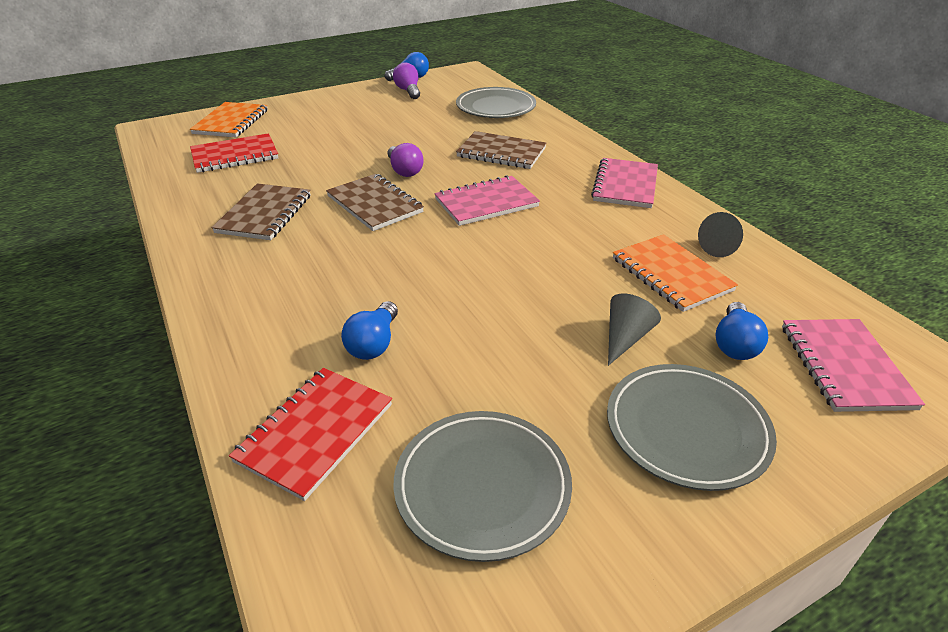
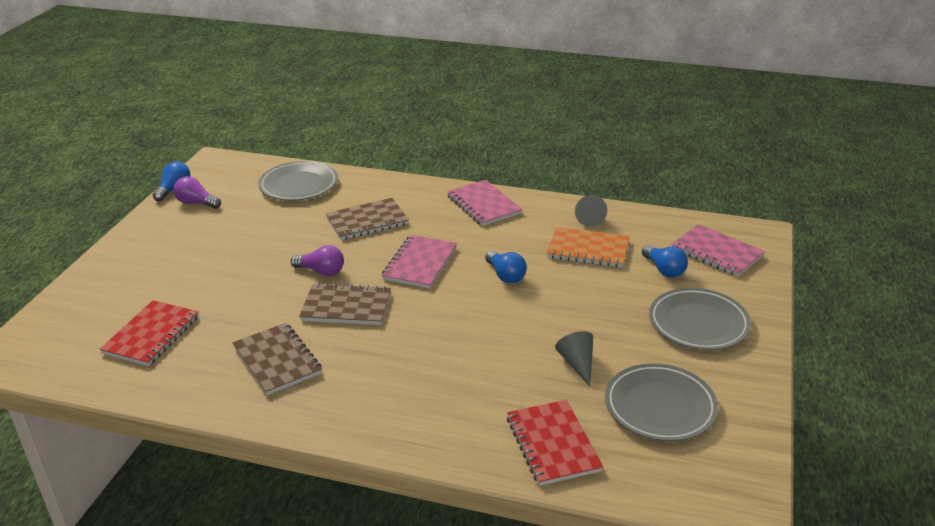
camera: 45 degrees left, 5 degrees down
orange notebook [190,102,268,137] -> none
blue light bulb [341,301,398,360] -> blue light bulb moved to [485,251,527,283]
grey cone [608,293,661,366] -> grey cone moved to [555,331,593,386]

